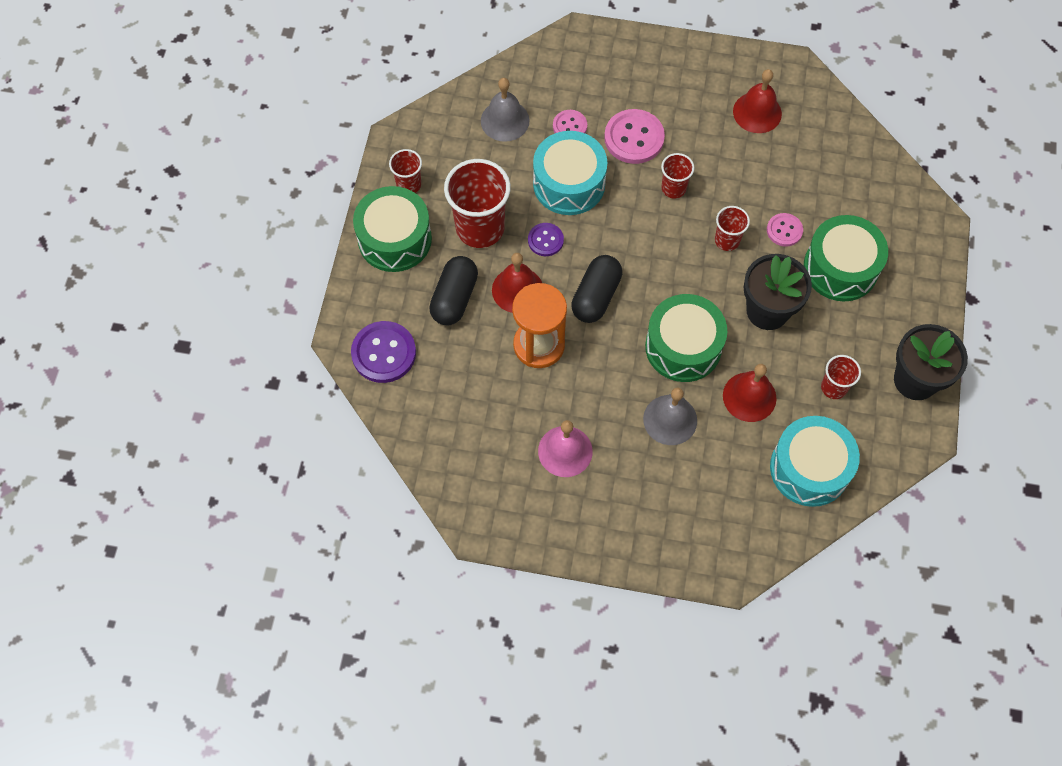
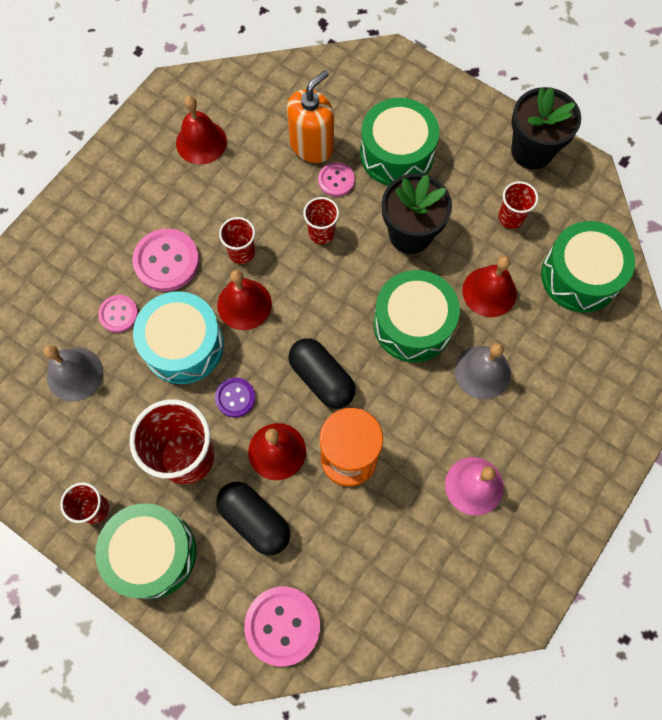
camera: 65 degrees left, 5 degrees up
purple button [351,321,416,383] -> pink button [244,587,320,666]
turquoise drum [770,416,860,507] -> green drum [541,221,635,313]
none -> red bell [217,270,272,330]
none -> orange soap dispenser [287,70,334,163]

